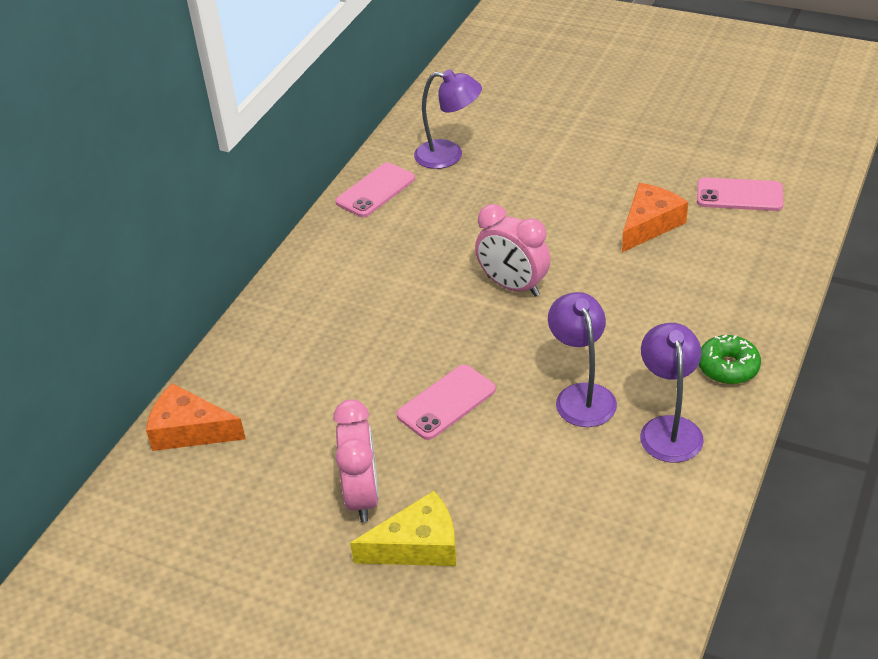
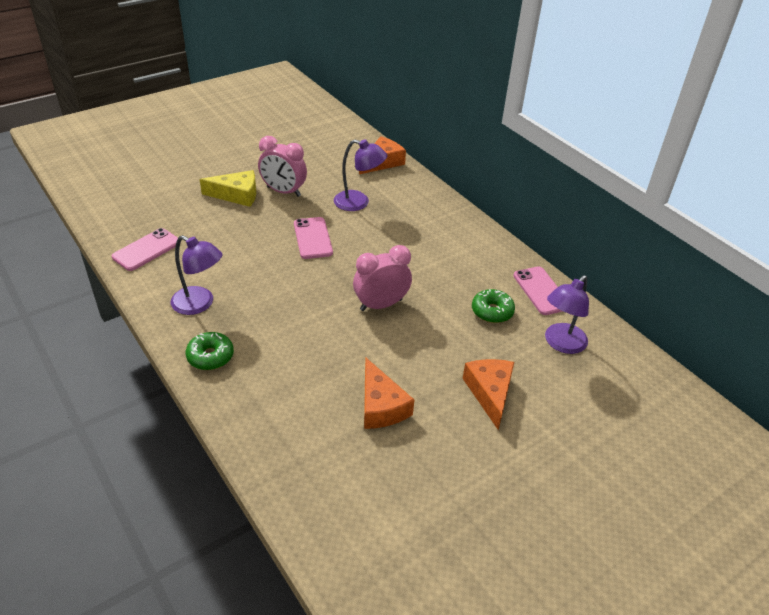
camera: 115 degrees right, 0 degrees up
yellow cheese [350,491,456,566] -> yellow cheese turned 105 degrees counterclockwise [200,170,256,207]
purple lamp [548,292,617,427] -> purple lamp moved to [334,139,387,211]
pink phone [697,177,784,211] -> pink phone moved to [112,228,178,271]
none -> orange cheese [462,359,514,430]
none -> green donut [472,289,515,323]

